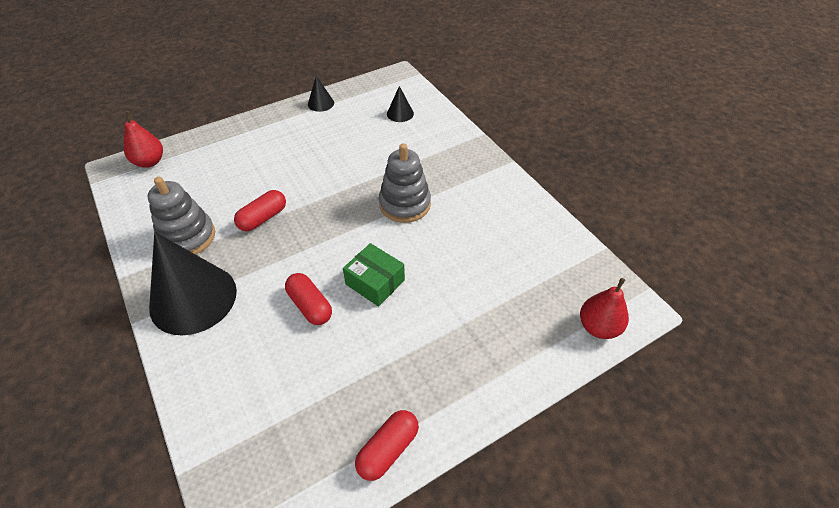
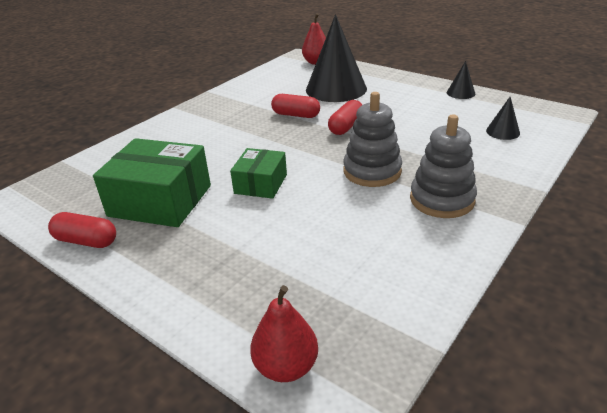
camera: 70 degrees right, 15 degrees down
grey stacking toy [148,177,215,255] -> grey stacking toy moved to [410,115,477,218]
black cone [149,232,237,336] -> black cone moved to [306,14,367,102]
red capsule [285,273,332,325] -> red capsule moved to [328,100,362,135]
none -> green box [93,138,211,227]

